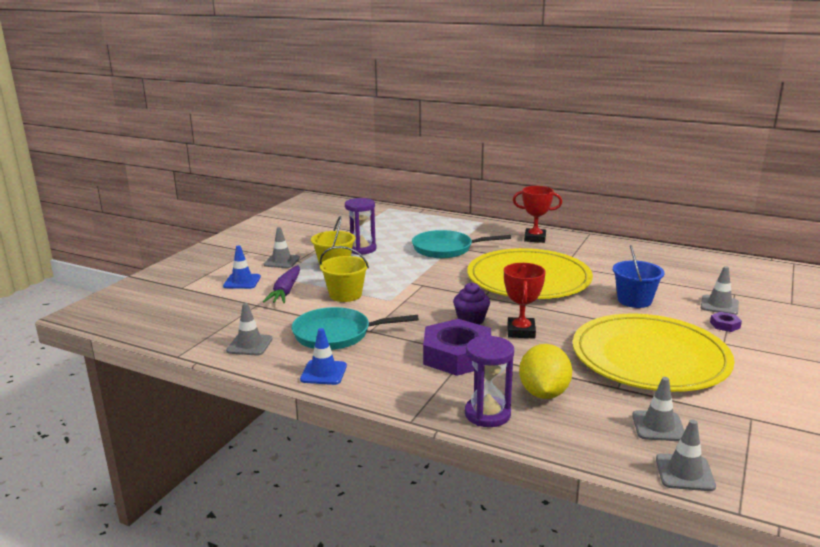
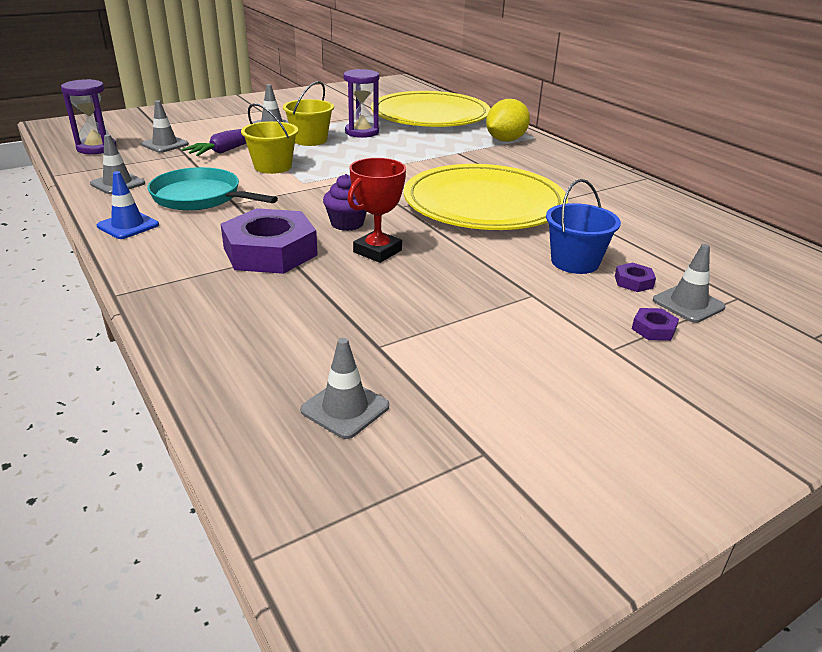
camera: 30 degrees right, 10 degrees up
blue traffic cone [223,245,261,289] -> none
turquoise pan [412,230,511,258] -> none
purple hourglass [465,336,514,427] -> purple hourglass moved to [61,79,116,154]
red trophy [513,186,562,243] -> none
yellow lemon [519,344,572,399] -> yellow lemon moved to [486,99,530,142]
yellow plate [573,314,735,392] -> yellow plate moved to [371,91,491,127]
grey traffic cone [656,420,716,491] -> grey traffic cone moved to [141,100,189,153]
none -> purple nut [615,263,656,292]

